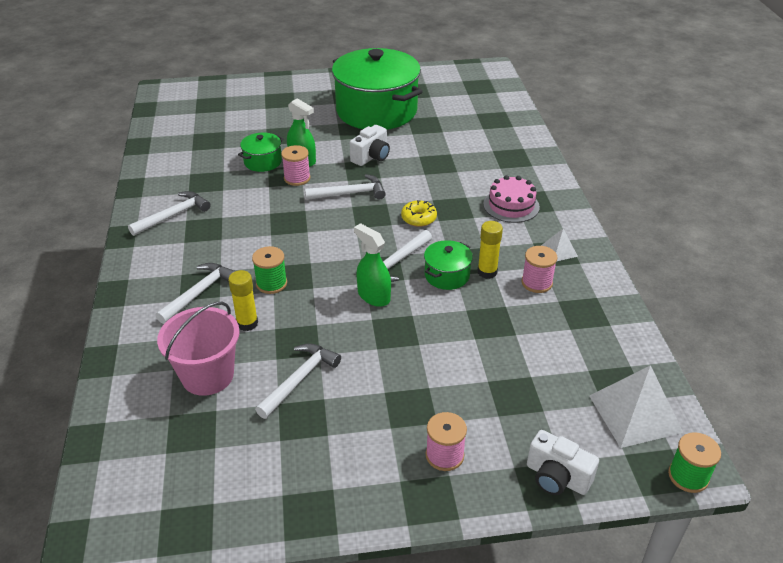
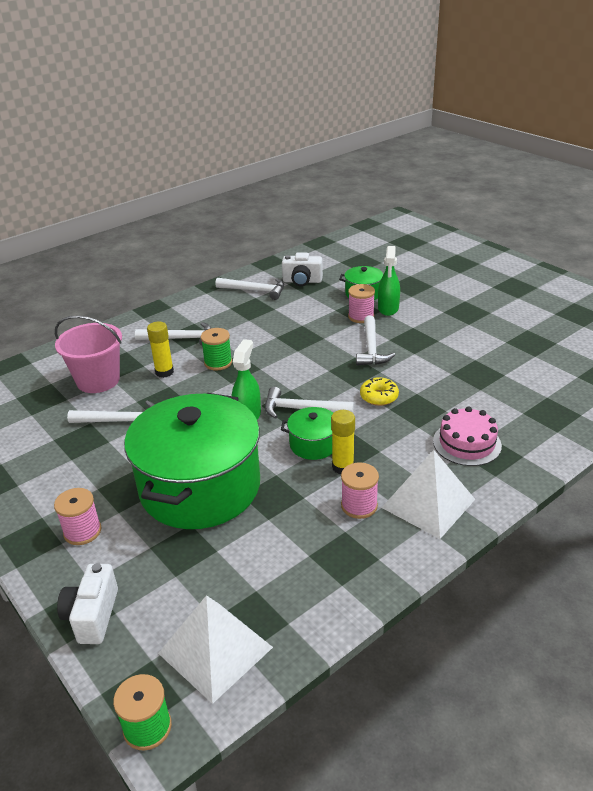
camera: 60 degrees right, 5 degrees down
white hammer [305,174,386,200] -> white hammer turned 45 degrees clockwise [356,315,395,365]
green pot [332,48,423,130] -> green pot moved to [124,393,260,529]
white camera [350,125,390,166] -> white camera moved to [282,252,323,286]
white pyramid [541,228,578,261] -> white pyramid [382,450,475,539], size x2.00

